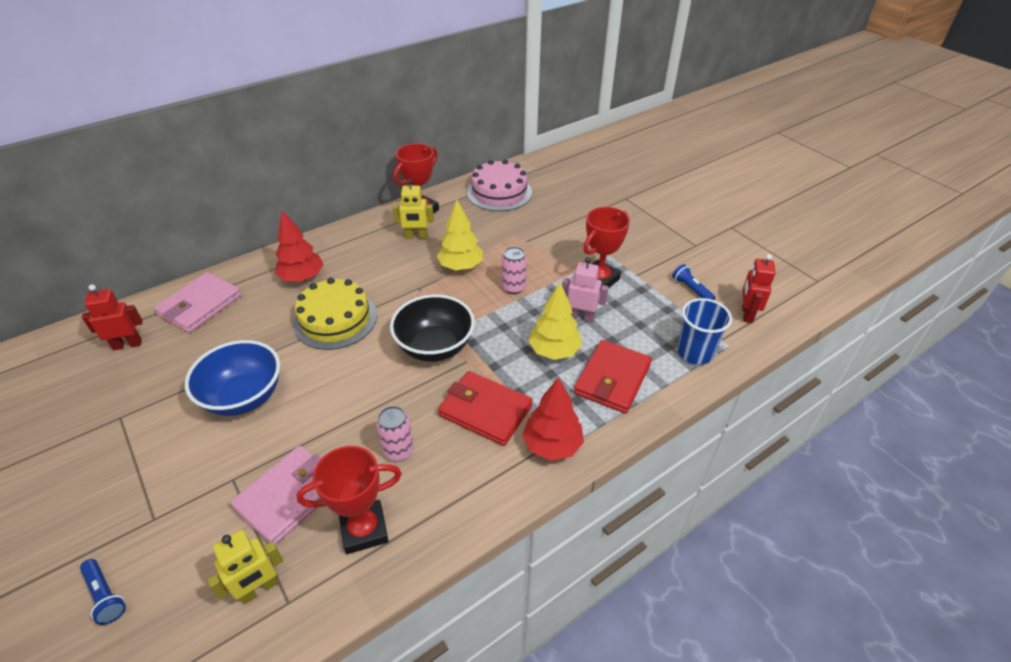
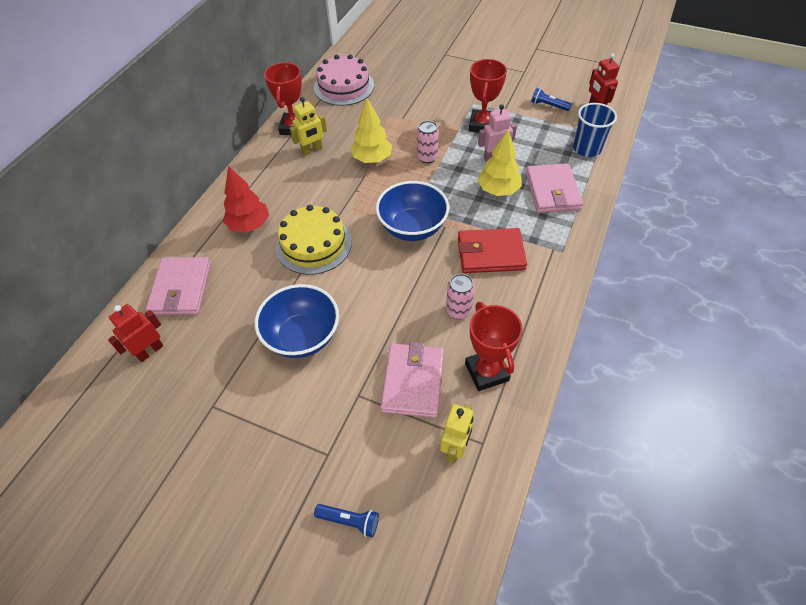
camera: 30 degrees left, 10 degrees up
red trophy [296,446,402,554] -> red trophy turned 60 degrees counterclockwise [465,302,523,391]
black bowl [390,294,475,362] -> blue bowl [376,181,449,241]
red tree [522,377,584,461] -> none
red wallet [574,340,652,414] -> pink wallet [526,163,583,213]

